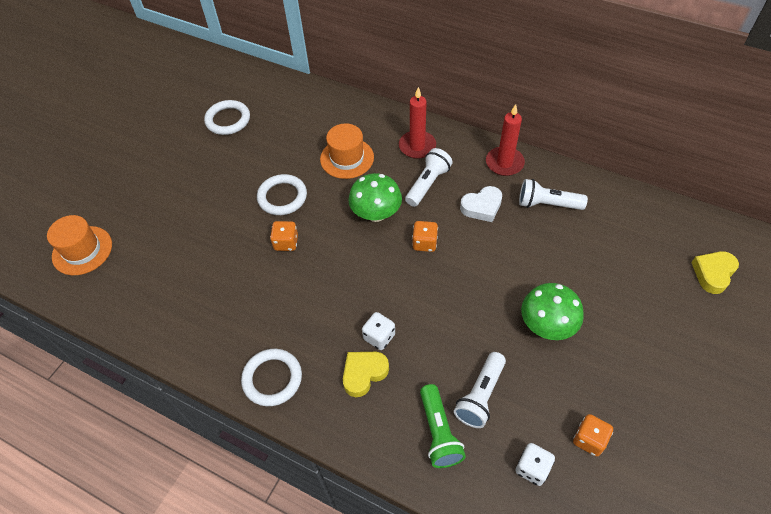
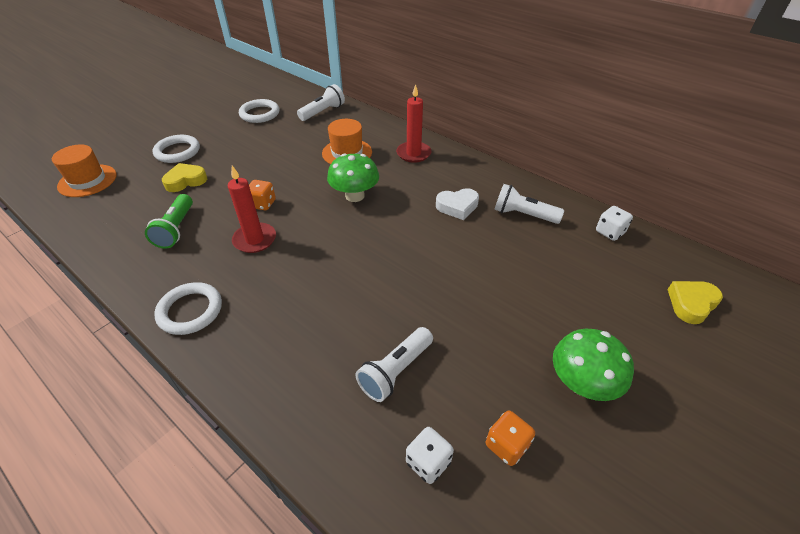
camera: 10 degrees right, 10 degrees down
white ring [257,174,307,215] -> white ring moved to [152,135,200,163]
yellow heart [343,352,389,397] -> yellow heart moved to [162,163,207,192]
white dice [362,312,395,350] -> white dice moved to [596,206,633,241]
white flashlight [405,148,453,207] -> white flashlight moved to [297,84,345,121]
orange dice [412,221,438,252] -> none
green flashlight [420,384,466,468] -> green flashlight moved to [145,194,193,249]
red candle [486,104,525,176] -> red candle moved to [228,166,276,253]
green mushroom [521,283,584,340] -> green mushroom moved to [553,328,634,401]

